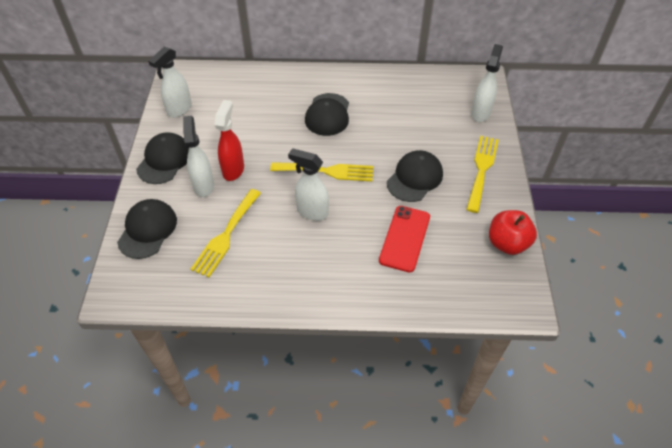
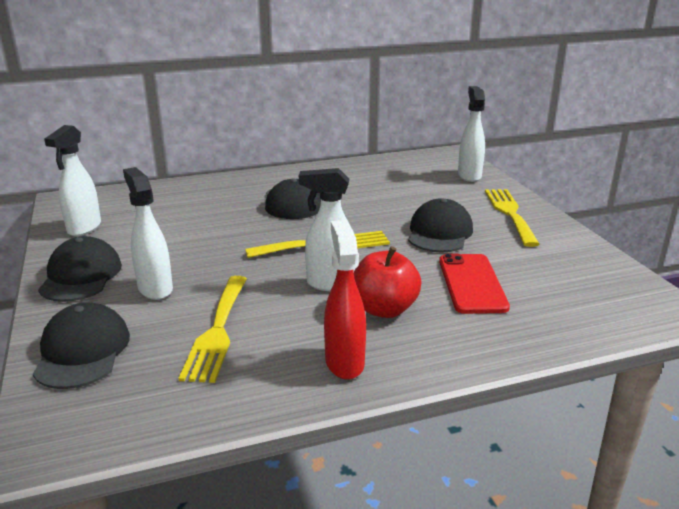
camera: 20 degrees left, 25 degrees down
red spray bottle [215,100,244,181] -> red spray bottle moved to [324,220,366,380]
red apple [489,210,537,255] -> red apple moved to [354,246,422,318]

